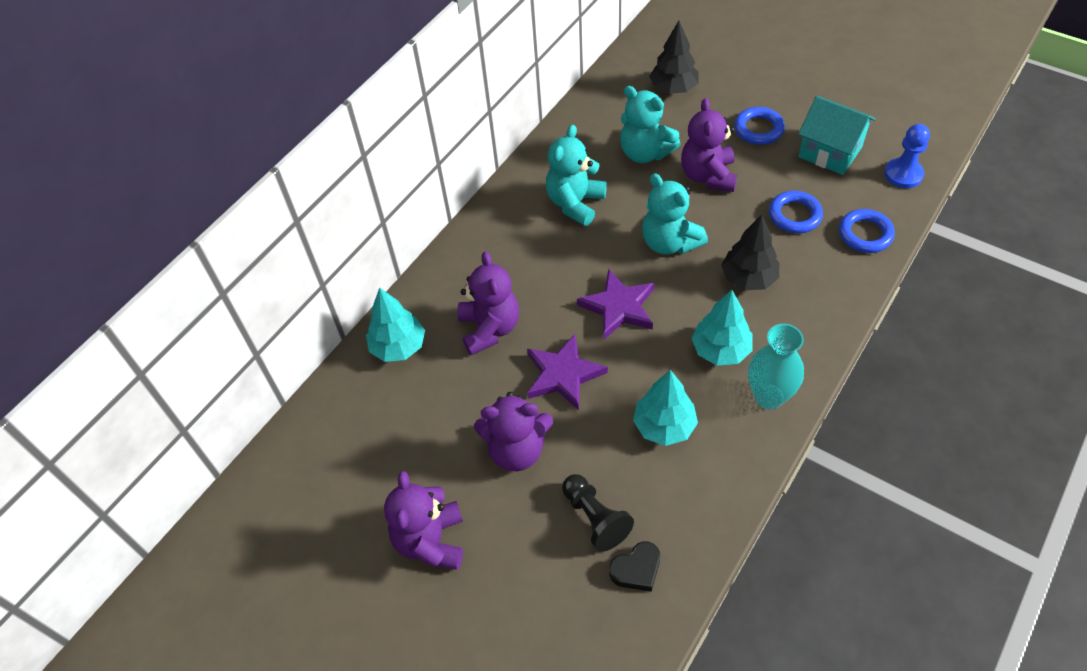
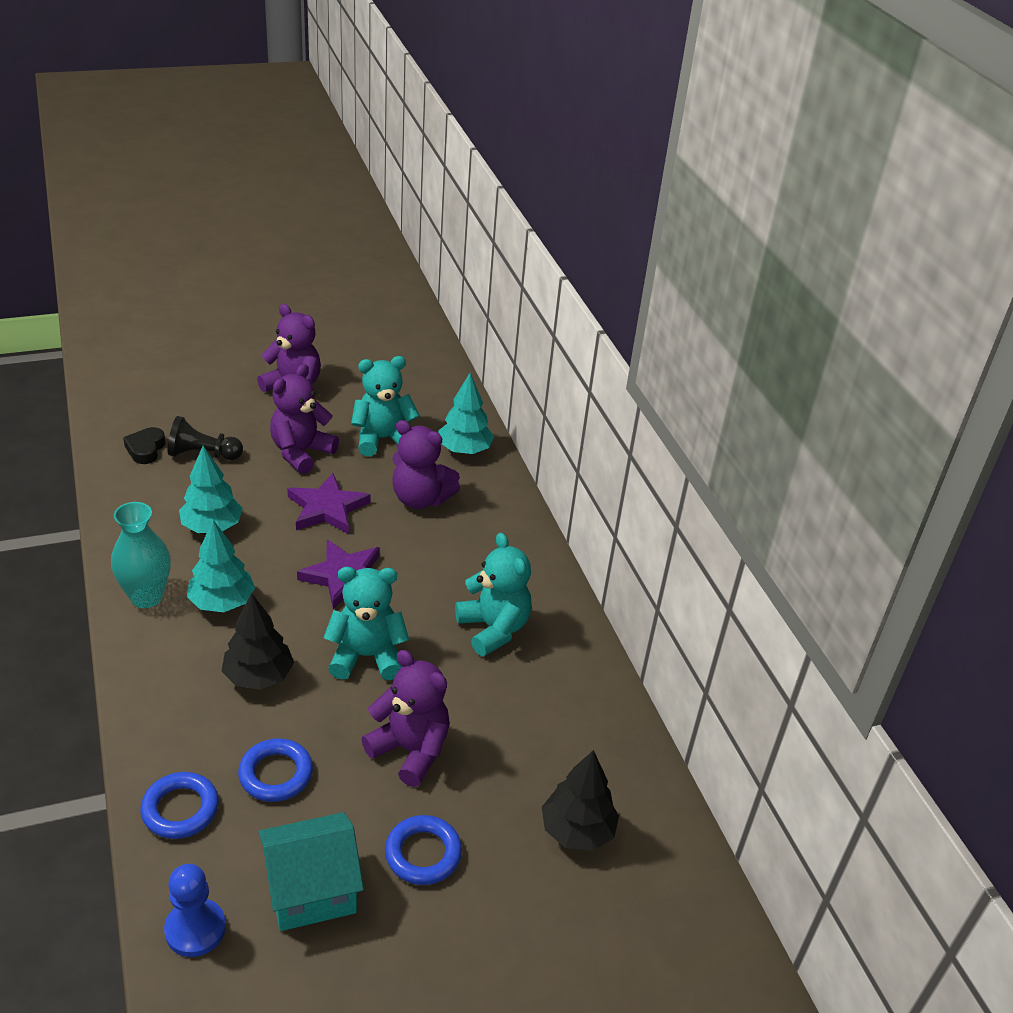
camera: 120 degrees right, 15 degrees down
turquoise teddy bear [620,86,680,163] -> turquoise teddy bear moved to [351,356,420,456]

